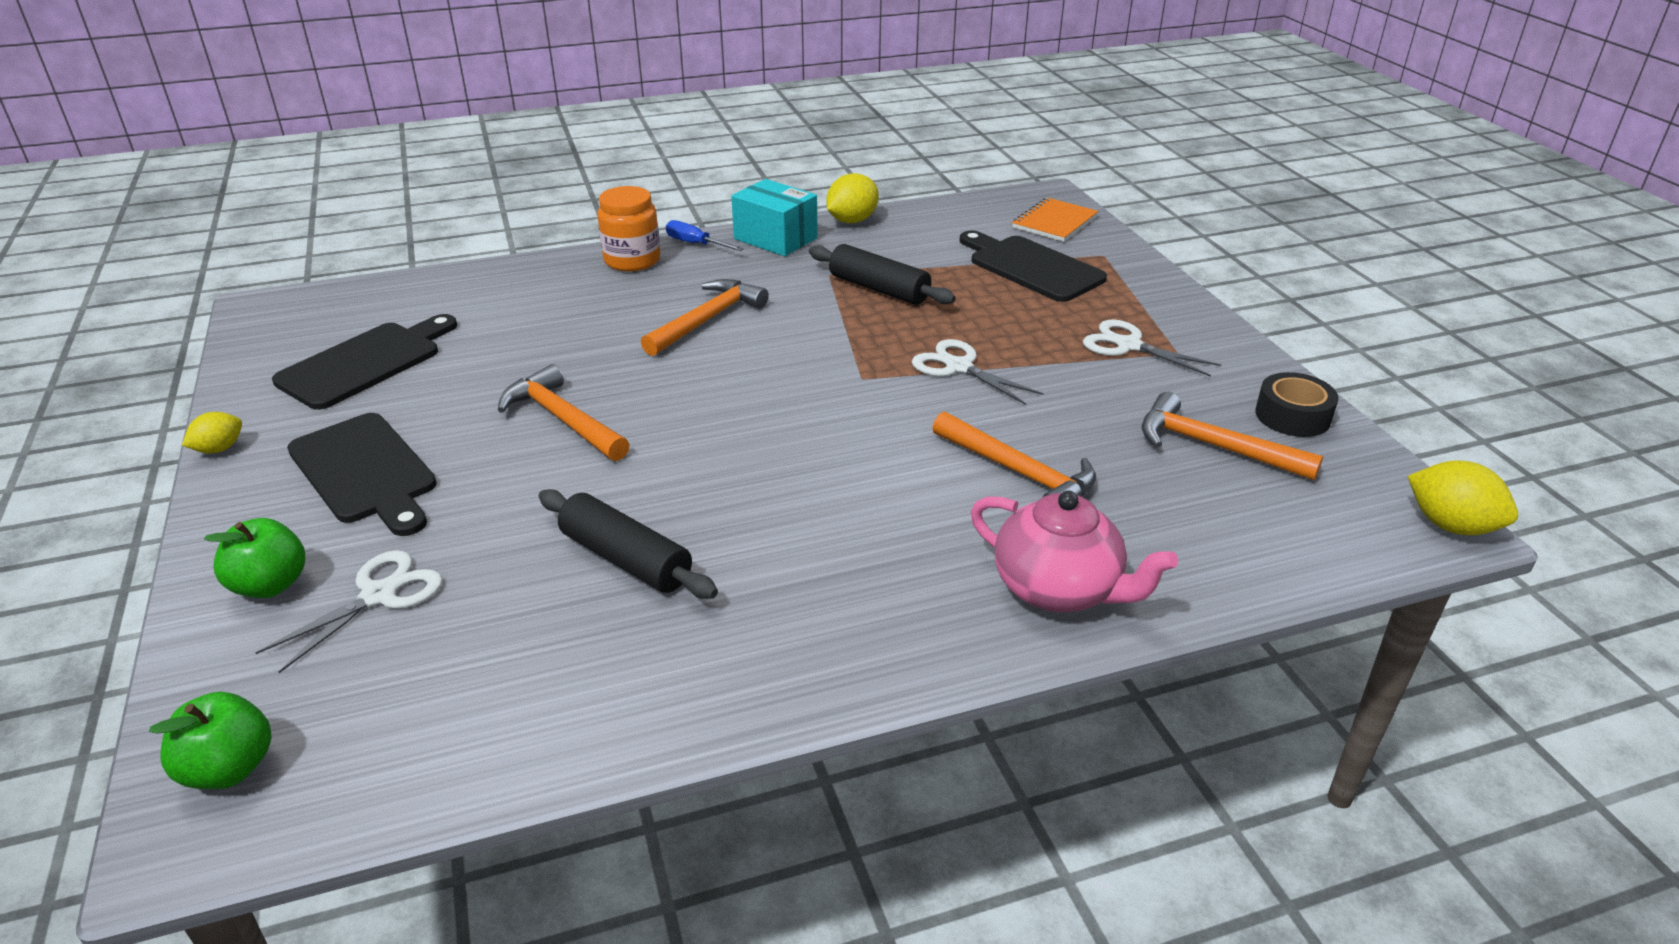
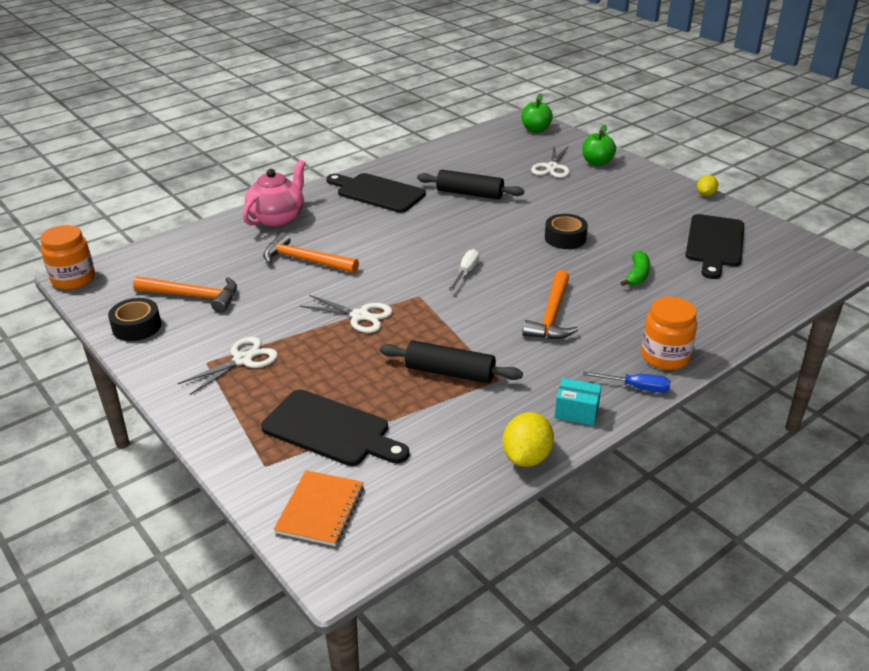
camera: 160 degrees right, 0 degrees up
black cutting board [287,413,437,536] -> black cutting board moved to [326,173,426,213]
orange hammer [498,364,630,461] -> black tape [545,214,588,249]
turquoise box [731,179,818,256] -> turquoise box [555,378,602,426], size x0.62
pink teapot [971,491,1178,612] -> pink teapot turned 105 degrees clockwise [243,160,306,227]
white scissors [1083,319,1221,377] -> white scissors turned 60 degrees counterclockwise [178,337,278,395]
yellow lemon [1408,461,1518,535] -> orange jar [40,225,95,290]
none -> white screwdriver [449,249,479,291]
none -> green banana [621,250,650,286]

